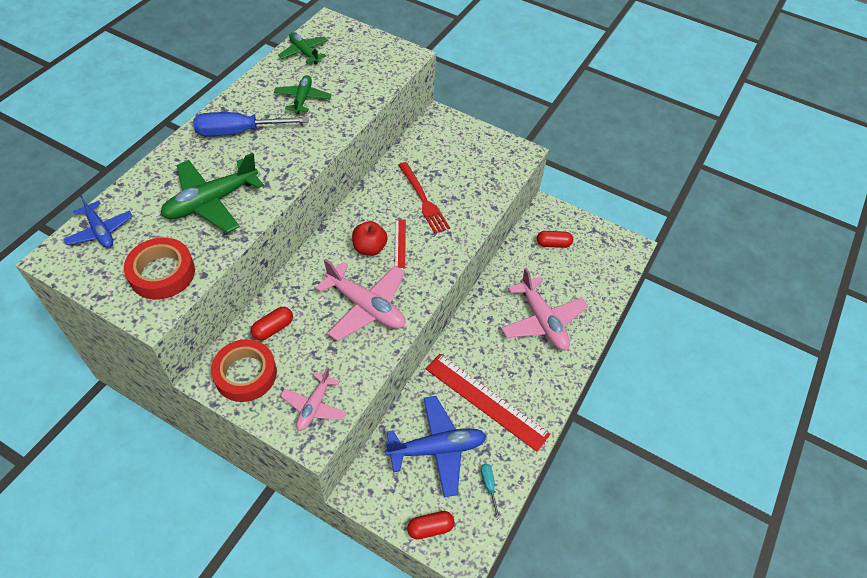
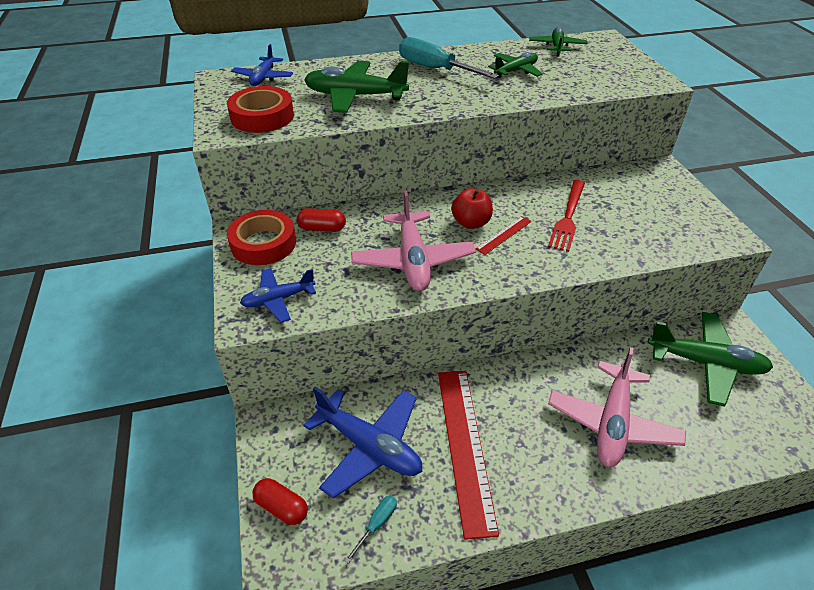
camera: 50 degrees right, 10 degrees down
blue screwdriver [193,112,309,136] -> turquoise screwdriver [399,37,499,79]
pink plane [280,367,347,431] -> blue plane [240,268,316,323]
red capsule [537,231,573,248] -> green plane [648,312,773,407]

